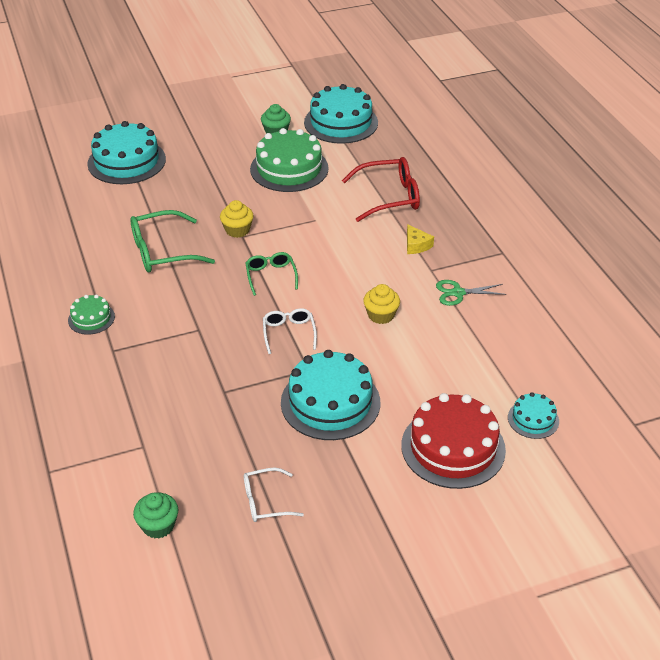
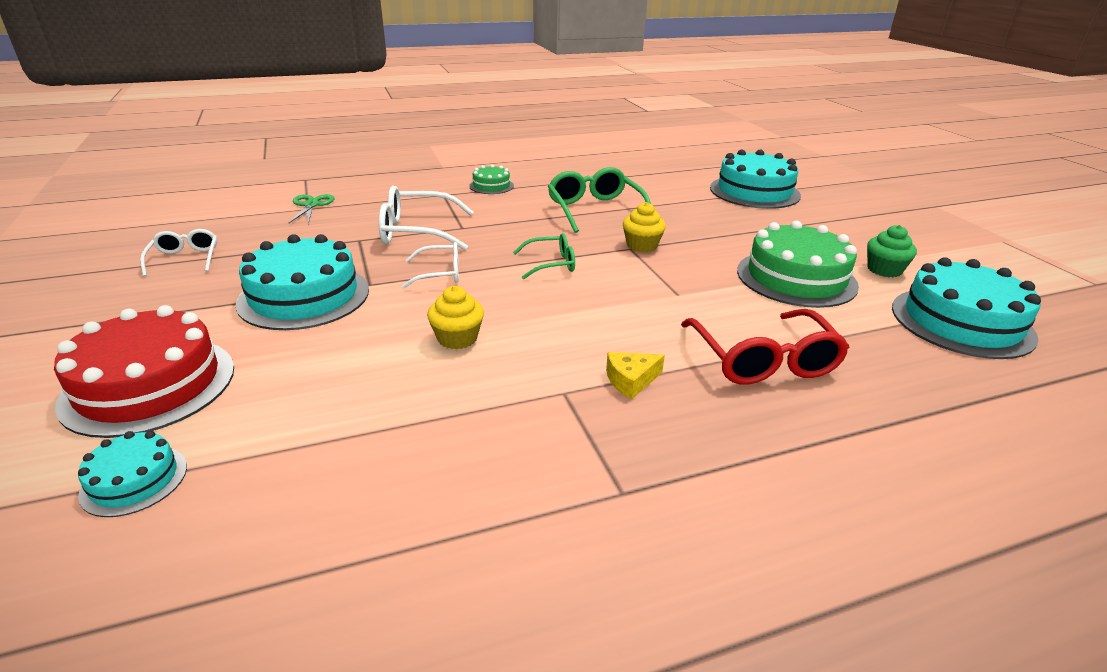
camera: 90 degrees right, 10 degrees down
green cupcake [133,493,178,539] -> none
green scissors [436,280,506,306] -> green scissors moved to [289,194,335,224]
none -> white glasses [379,185,473,250]

